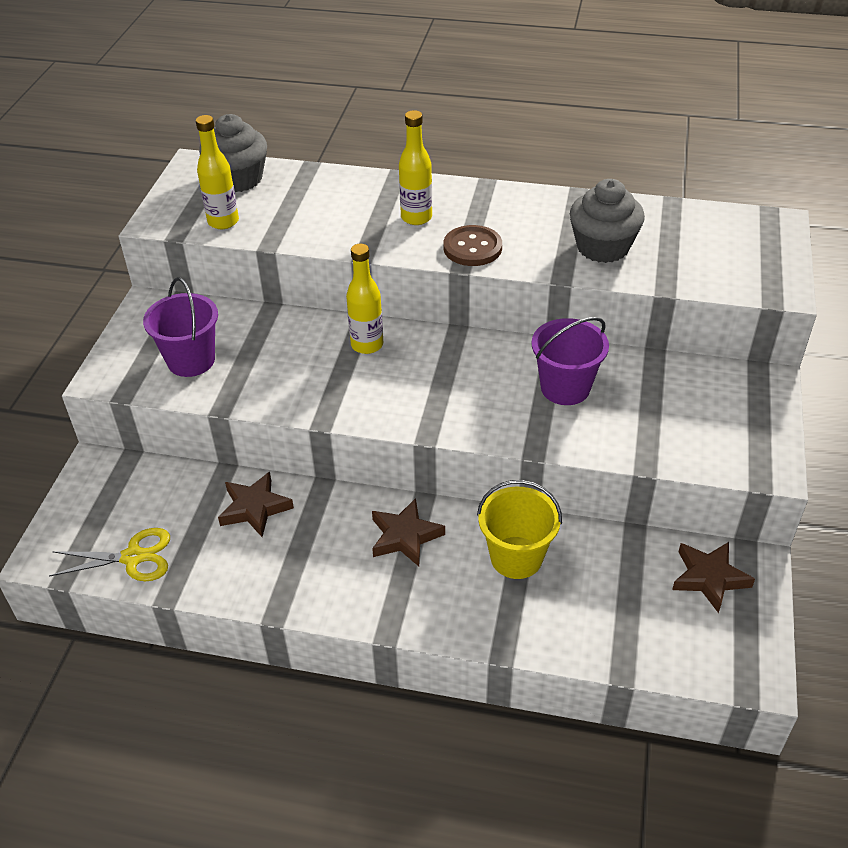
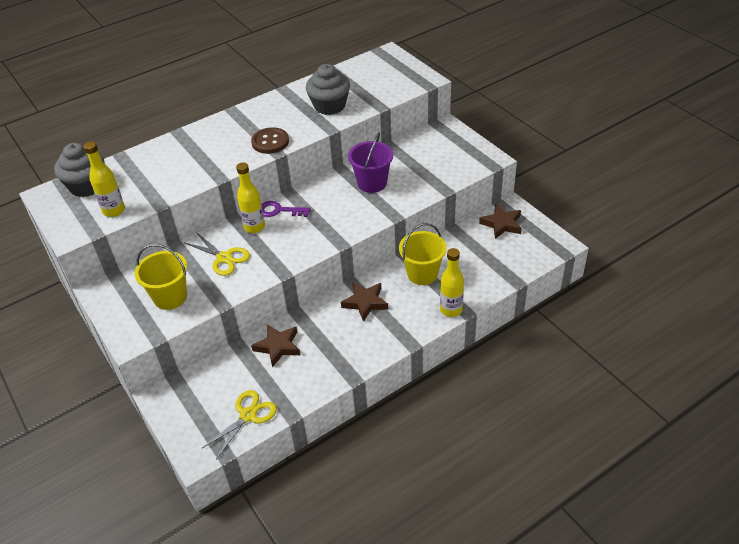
camera: 45 degrees left, 0 degrees up
purple bucket [143,277,218,377] -> yellow bucket [135,244,187,310]
yellow bottle [399,110,432,225] -> yellow bottle moved to [440,248,464,317]
none -> yellow scissors [185,232,250,276]
none -> purple key [262,201,311,217]

